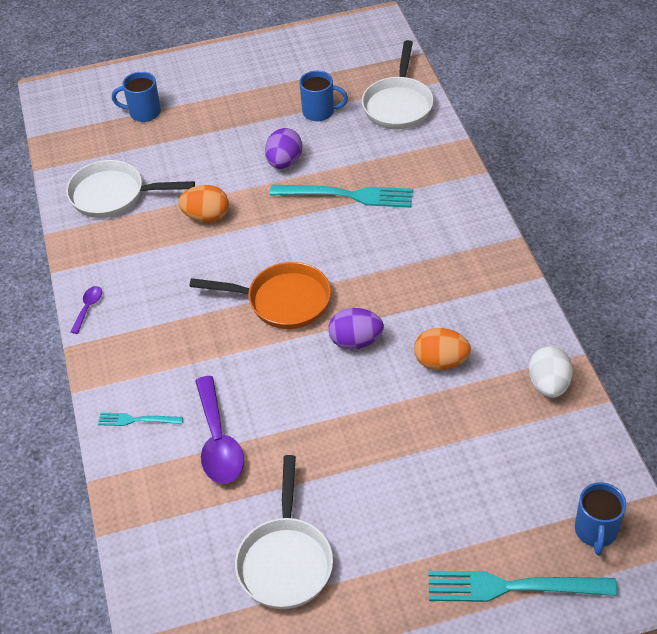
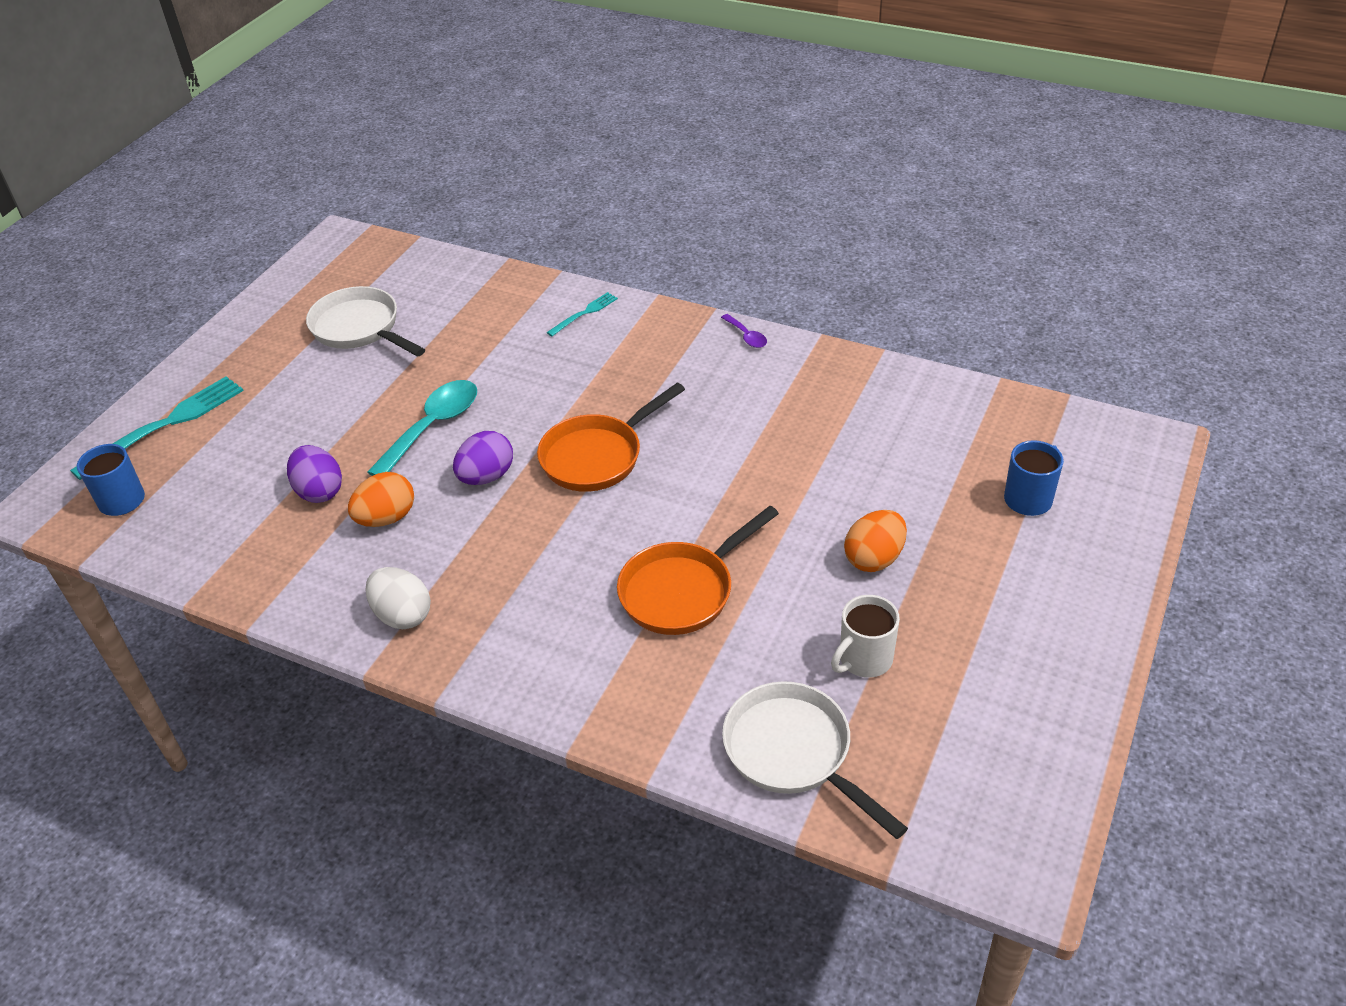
camera: 130 degrees right, 5 degrees down
white pan [66,160,195,218] -> none
orange egg [178,185,229,223] -> orange egg moved to [844,510,907,572]
purple spoon [195,376,244,484] -> none
purple egg [265,128,302,169] -> purple egg moved to [287,445,342,503]
turquoise fork [270,185,413,208] -> orange pan [617,506,779,635]
blue mug [299,71,348,121] -> white mug [831,595,900,678]
white egg [529,346,573,398] -> white egg moved to [365,567,431,629]
none -> turquoise spoon [367,380,477,476]

